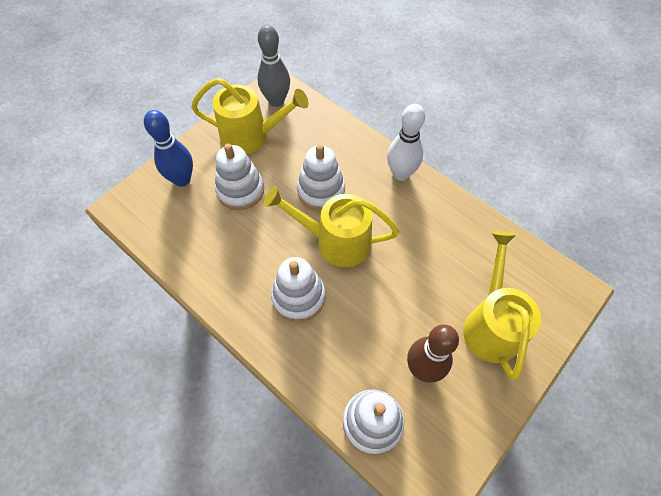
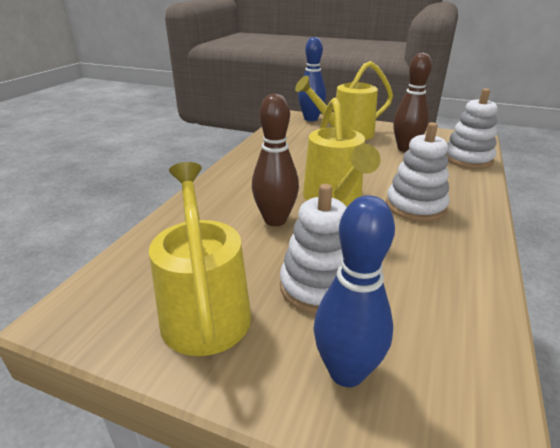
camera: 110 degrees left, 30 degrees down
grey bowling pin [257,25,290,107] -> none
white stacking toy [297,144,345,211] -> brown bowling pin [252,94,299,226]
white bowling pin [387,104,425,181] -> none
none -> blue bowling pin [298,37,326,121]

